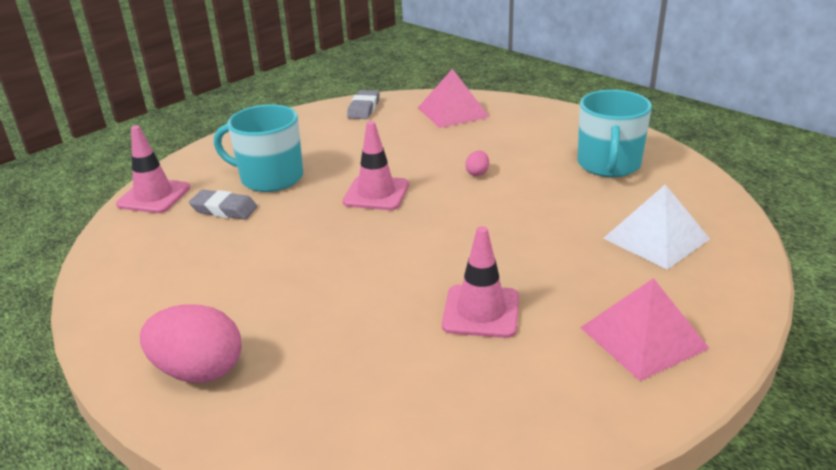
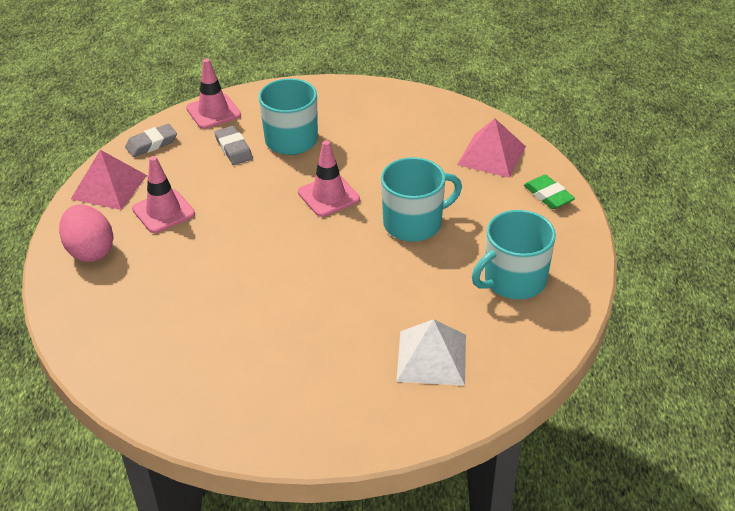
camera: 45 degrees right, 10 degrees up
grey eraser [347,90,380,119] -> grey eraser moved to [125,124,177,157]
pink traffic cone [442,226,519,338] -> pink traffic cone moved to [132,156,195,233]
pink egg [465,151,489,176] -> turquoise mug [381,157,462,242]
pink pyramid [580,278,710,381] -> pink pyramid moved to [71,150,147,210]
none -> green eraser [524,175,575,209]

